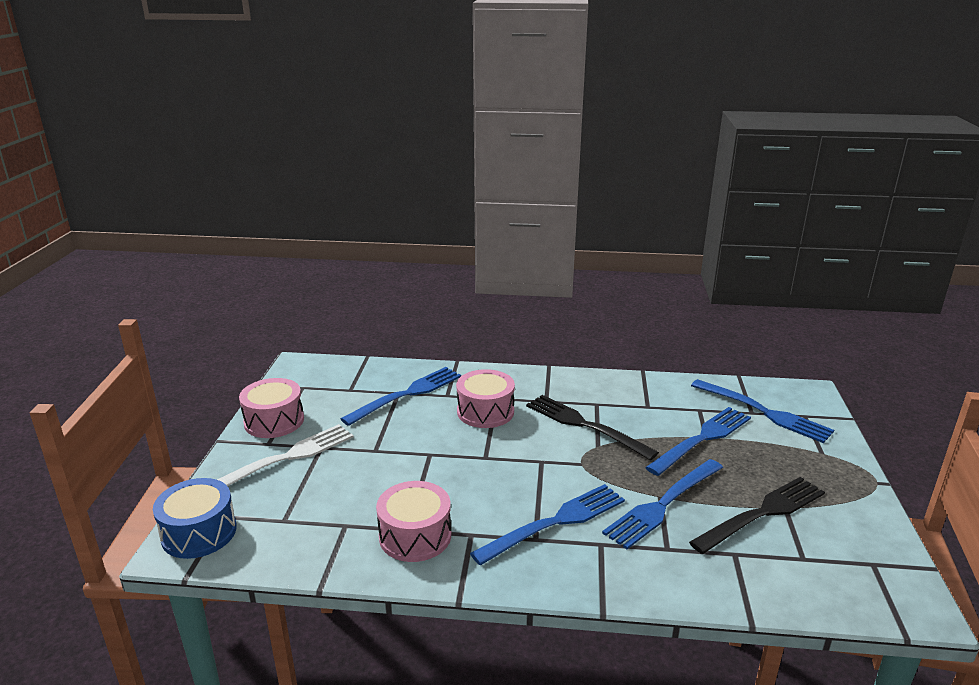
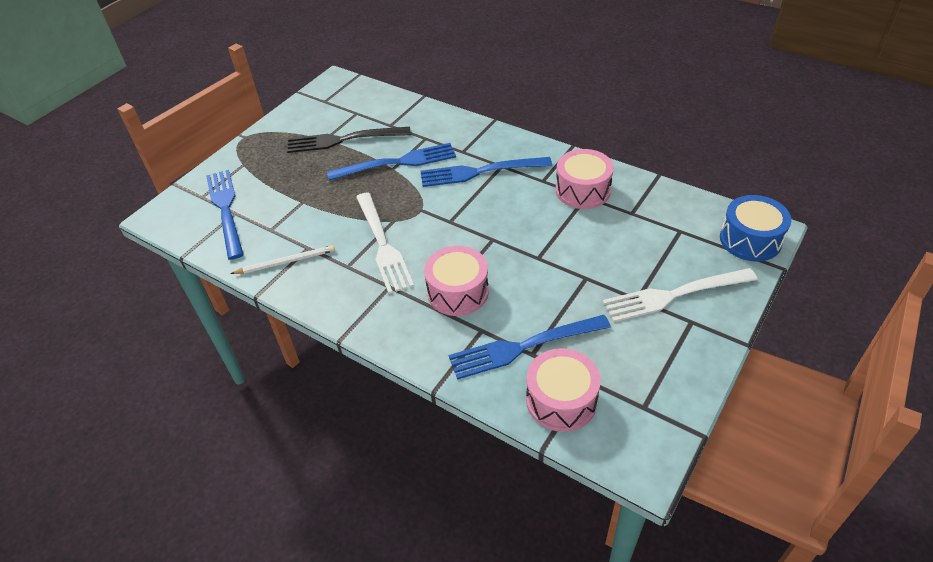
camera: 150 degrees left, 20 degrees up
pink drum [239,378,304,438] -> pink drum moved to [526,348,601,432]
black fork [526,395,659,460] -> white fork [356,192,414,294]
blue fork [645,407,751,476] -> none
none -> white pencil [231,245,335,274]

